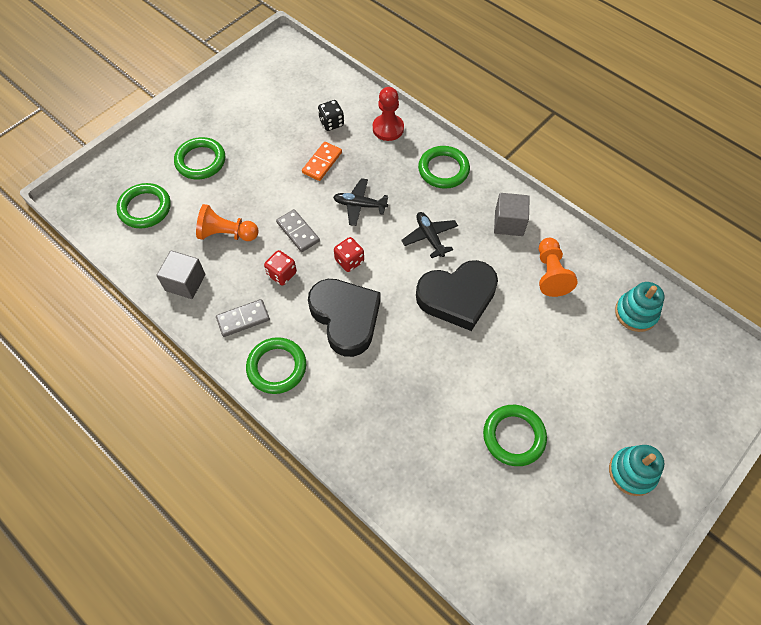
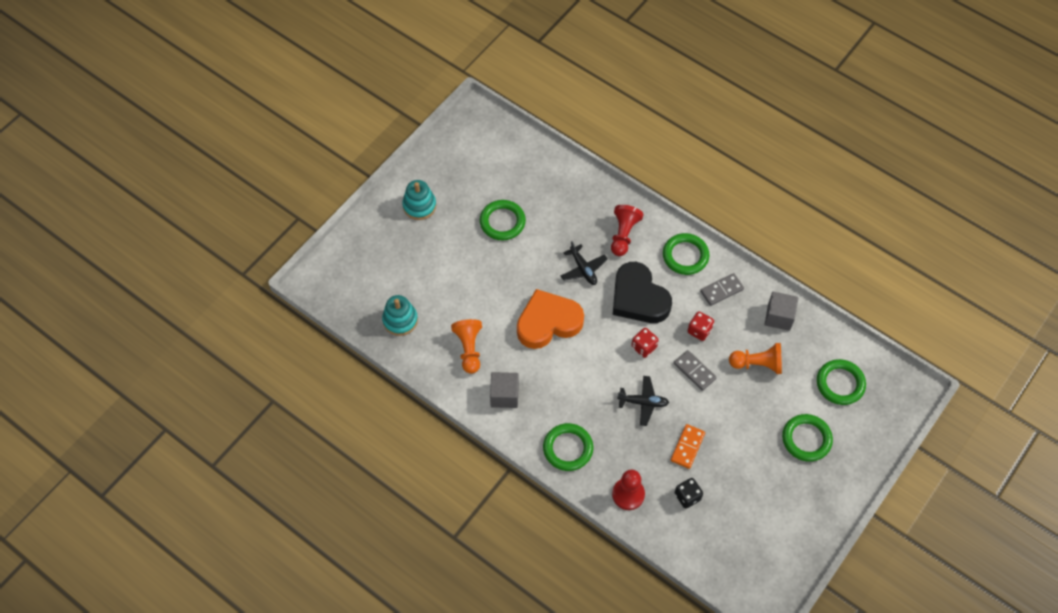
camera: 175 degrees right, 0 degrees up
black plane [401,212,458,258] -> black plane moved to [561,241,608,285]
black heart [416,260,498,331] -> orange heart [517,289,584,349]
none -> red pawn [611,205,643,256]

